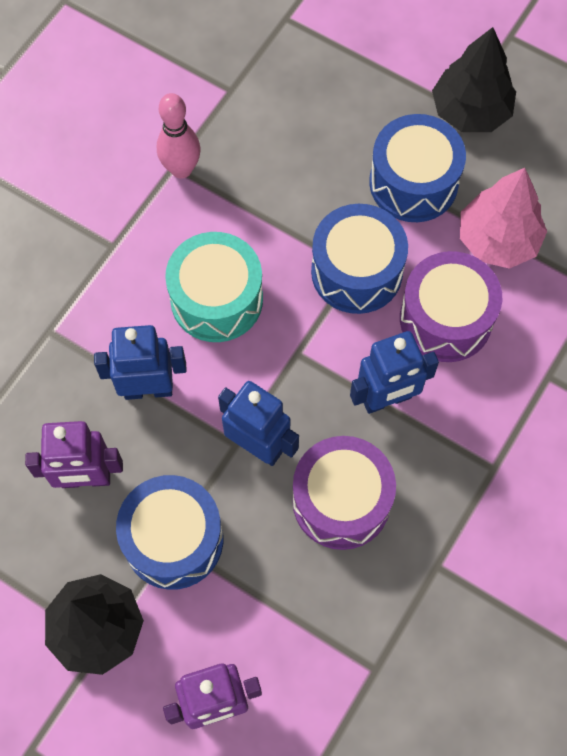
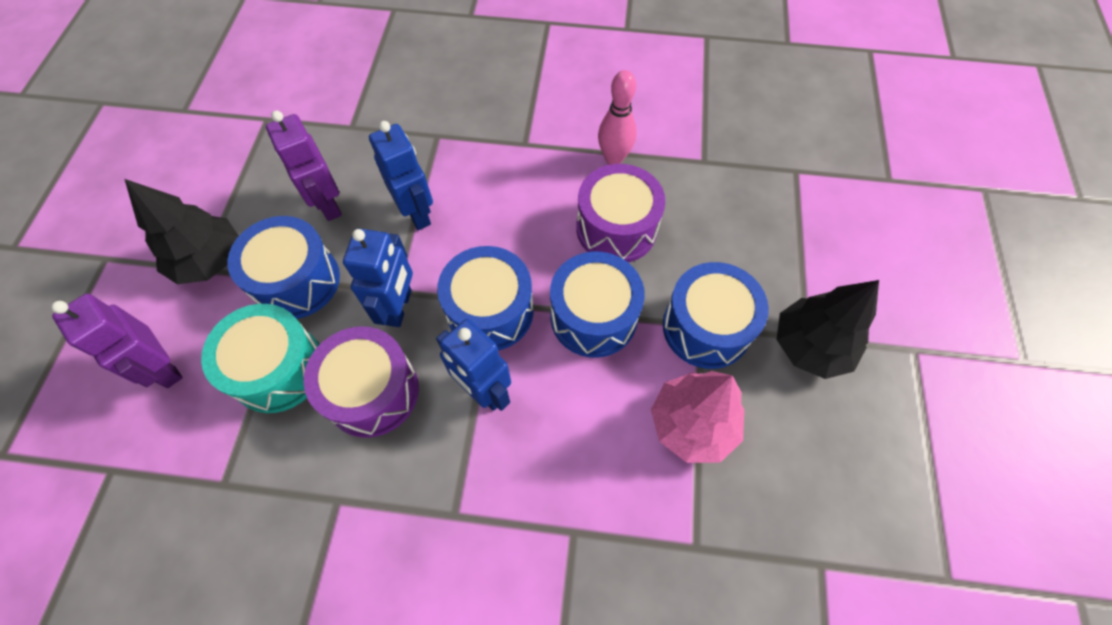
camera: 65 degrees right, 5 degrees down
turquoise drum [165,232,263,342] -> turquoise drum moved to [201,304,320,413]
purple drum [400,251,502,362] -> purple drum moved to [576,164,666,262]
none -> blue drum [437,246,534,350]

